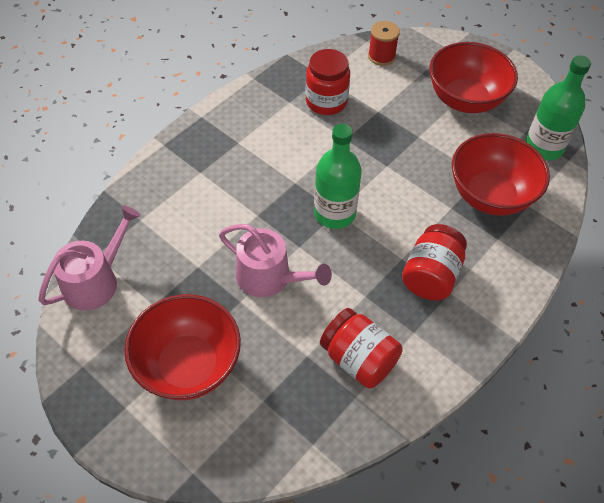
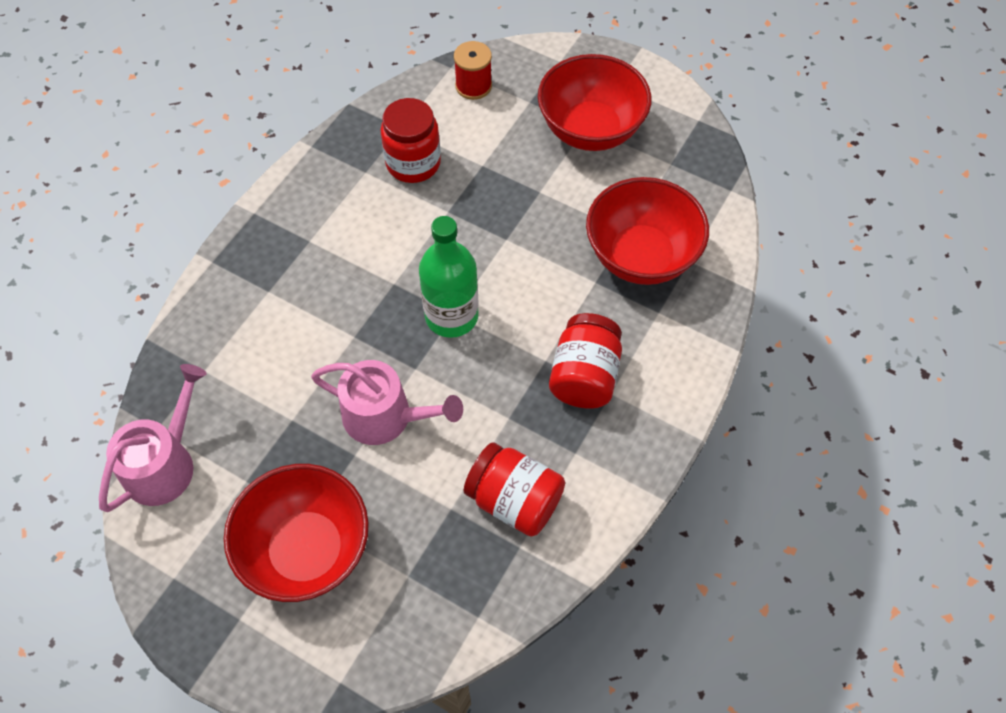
camera: 10 degrees left, 5 degrees up
green bottle [525,55,591,161] -> none

